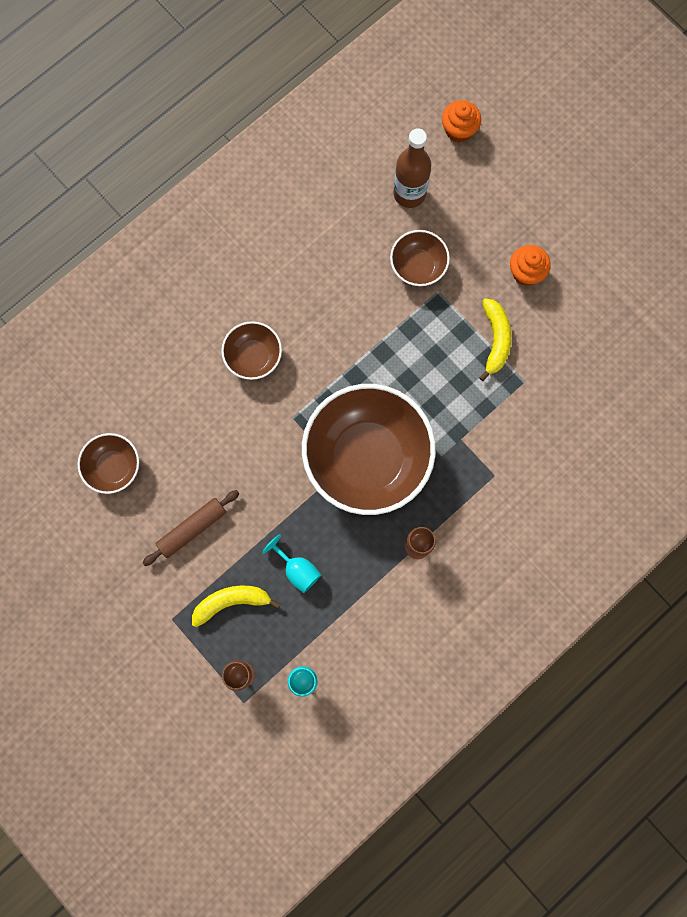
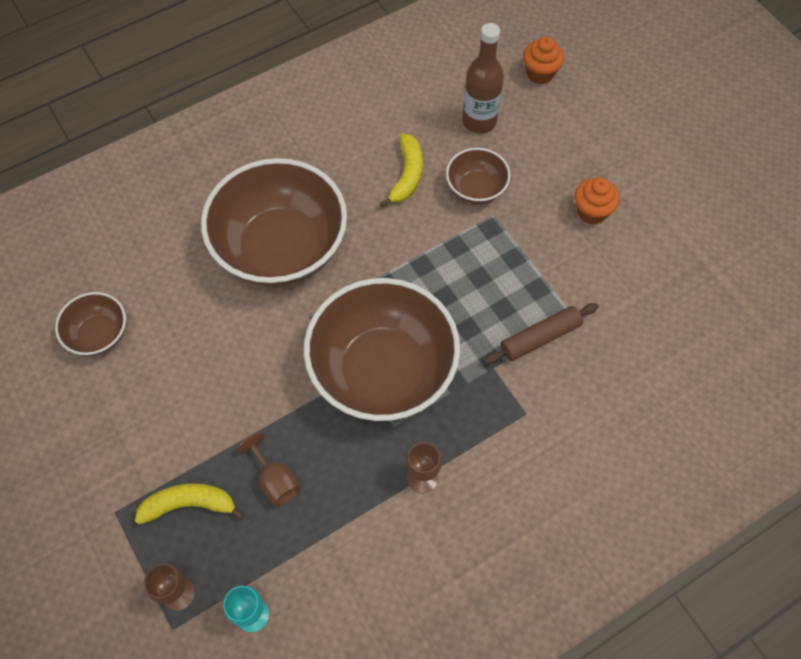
camera: 10 degrees right, 15 degrees down
brown rolling pin [143,490,239,566] -> brown rolling pin moved to [484,303,598,364]
brown bowl [221,321,282,380] -> brown bowl [201,158,347,287], size x2.12
turquoise goblet [262,534,321,593] -> brown goblet [237,433,301,507]
yellow banana [479,298,511,381] -> yellow banana moved to [380,133,423,208]

